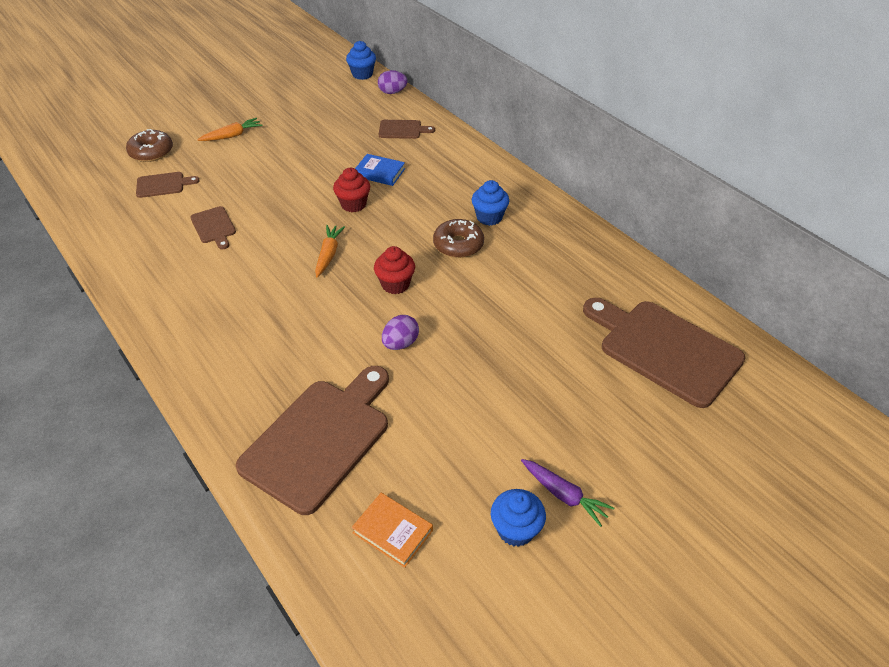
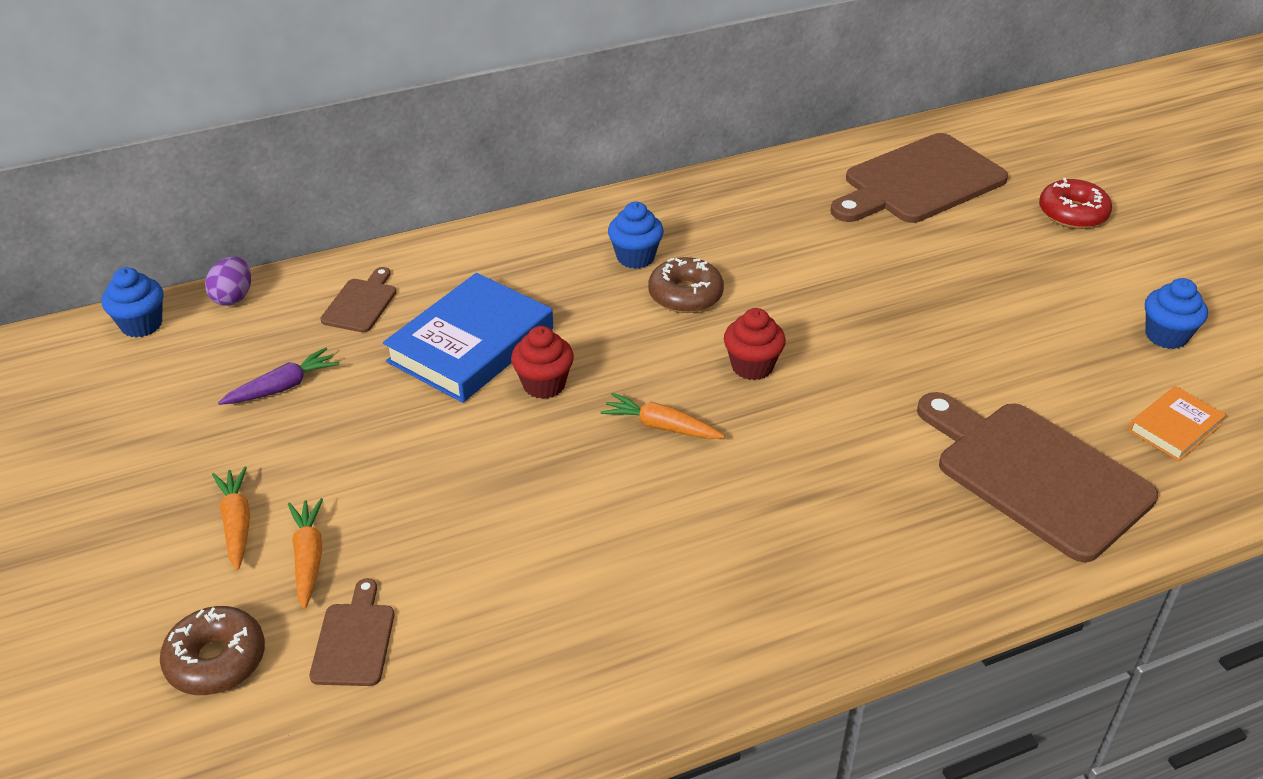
camera: 75 degrees left, 5 degrees down
brown cutting board [190,206,236,249] -> none
blue book [355,154,405,186] -> blue book [383,273,553,403], size x1.91
purple egg [382,315,419,350] -> none
purple carrot [521,459,614,527] -> purple carrot moved to [218,348,340,405]
none -> orange carrot [288,498,323,609]
none -> red donut [1039,178,1112,229]

